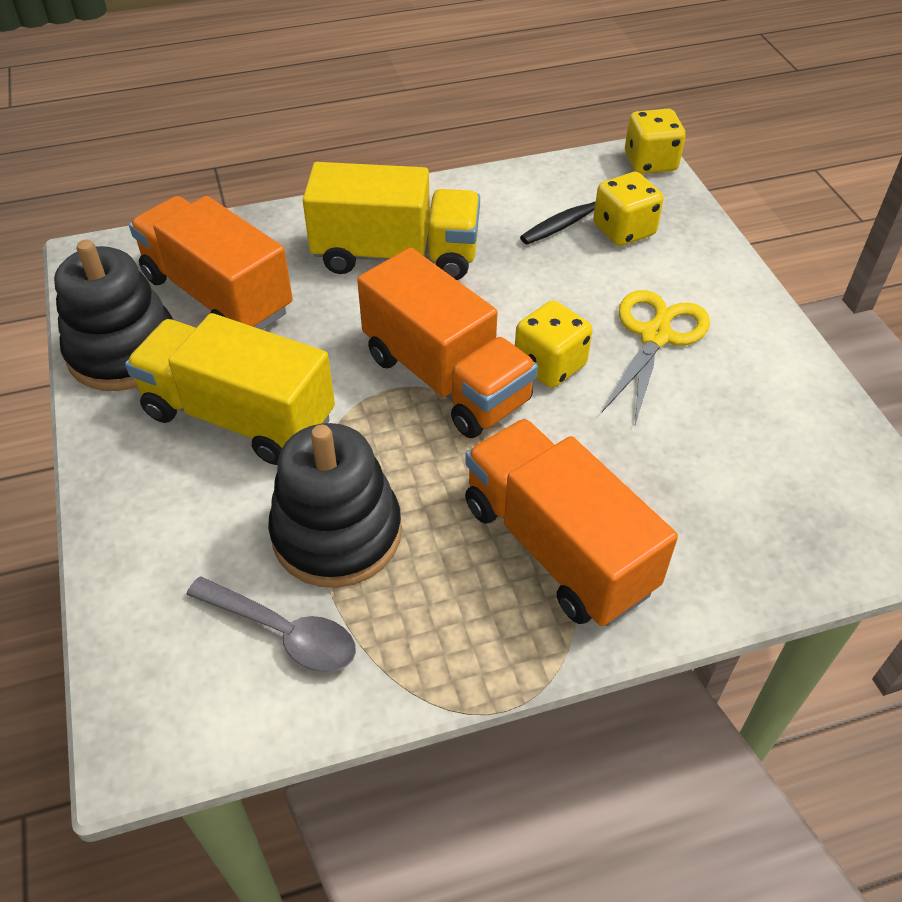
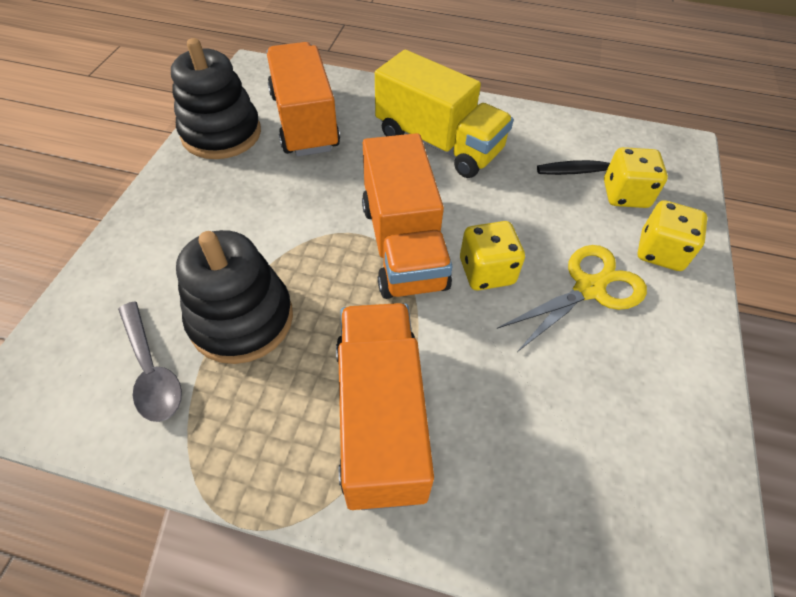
camera: 30 degrees right, 5 degrees up
yellow truck [125,313,335,465] -> none
yellow dice [625,109,686,174] -> yellow dice moved to [637,200,707,271]

